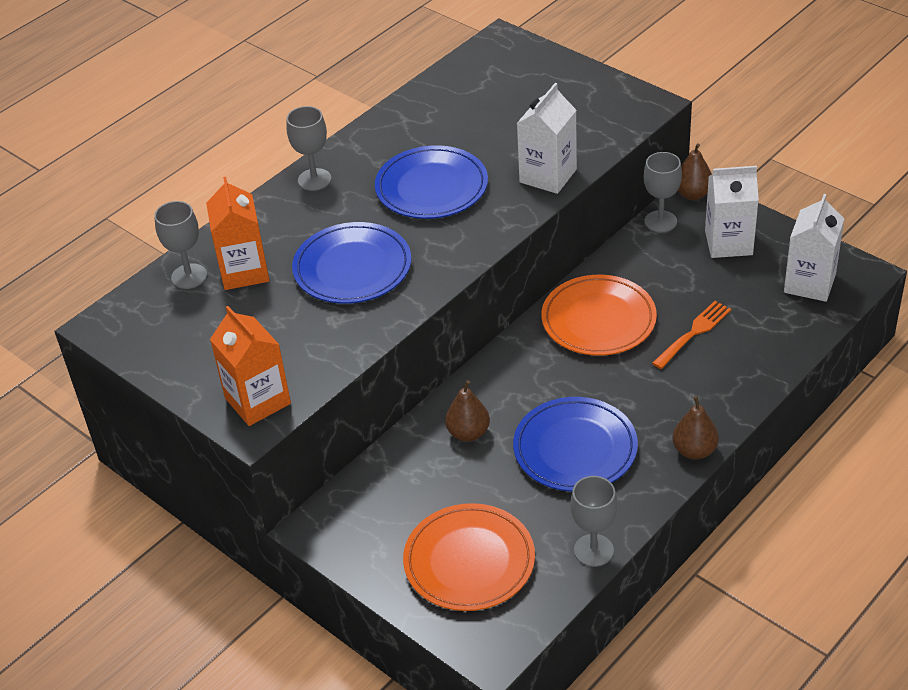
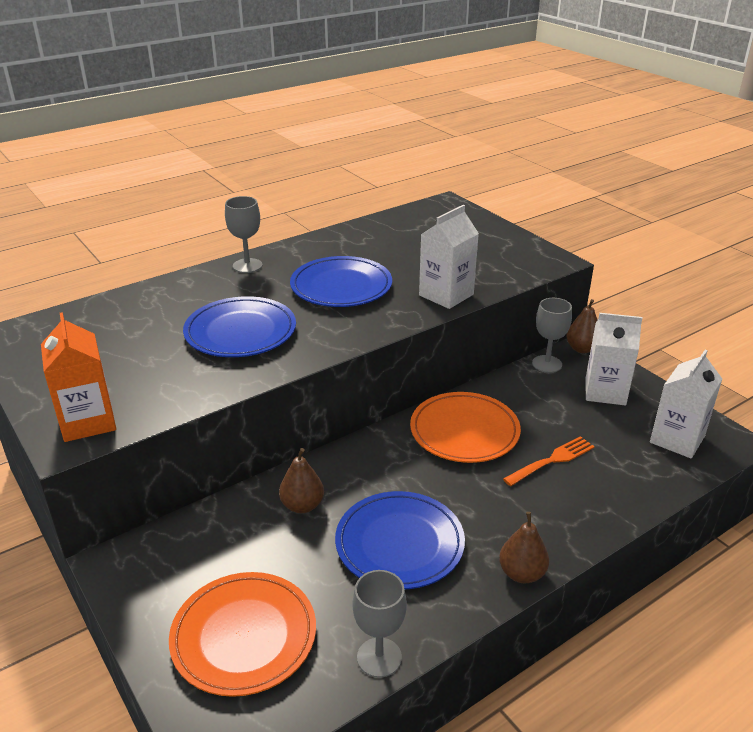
camera: 10 degrees right, 10 degrees down
grey goblet [154,201,207,289] -> none
orange carton [206,177,269,290] -> none

